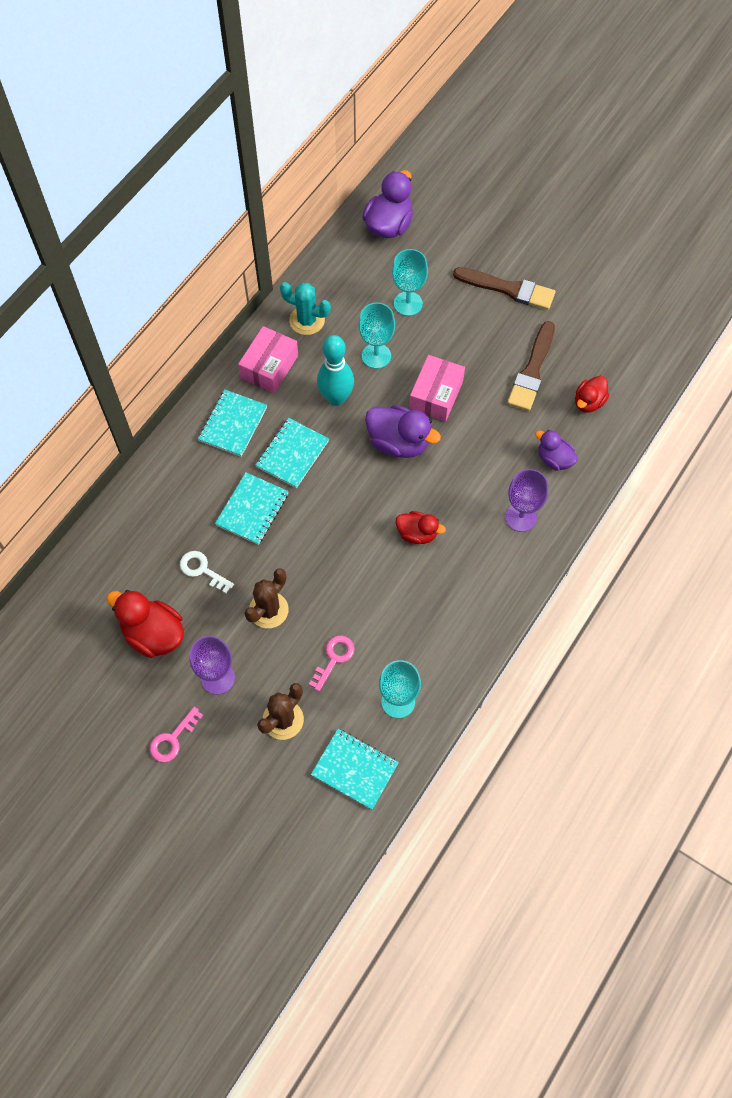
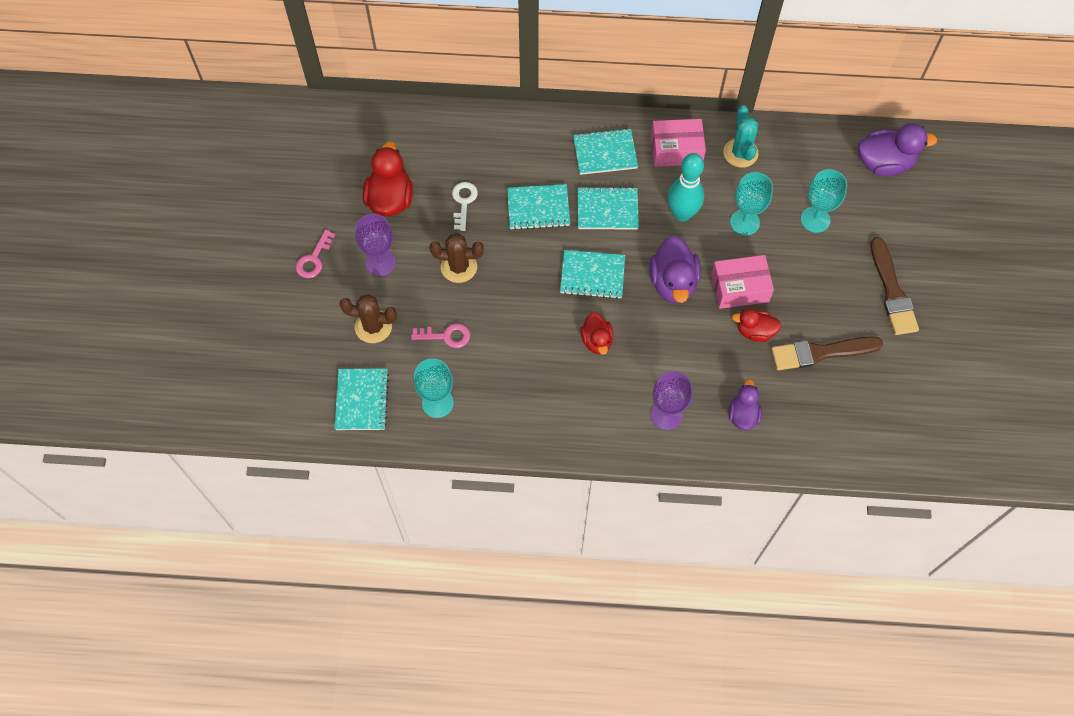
camera: 60 degrees right, 0 degrees up
pink key [150,707,203,763] -> pink key turned 75 degrees counterclockwise [296,229,335,278]
red duck [575,376,609,413] -> red duck moved to [732,308,781,342]
none -> turquoise notebook [560,250,625,299]

